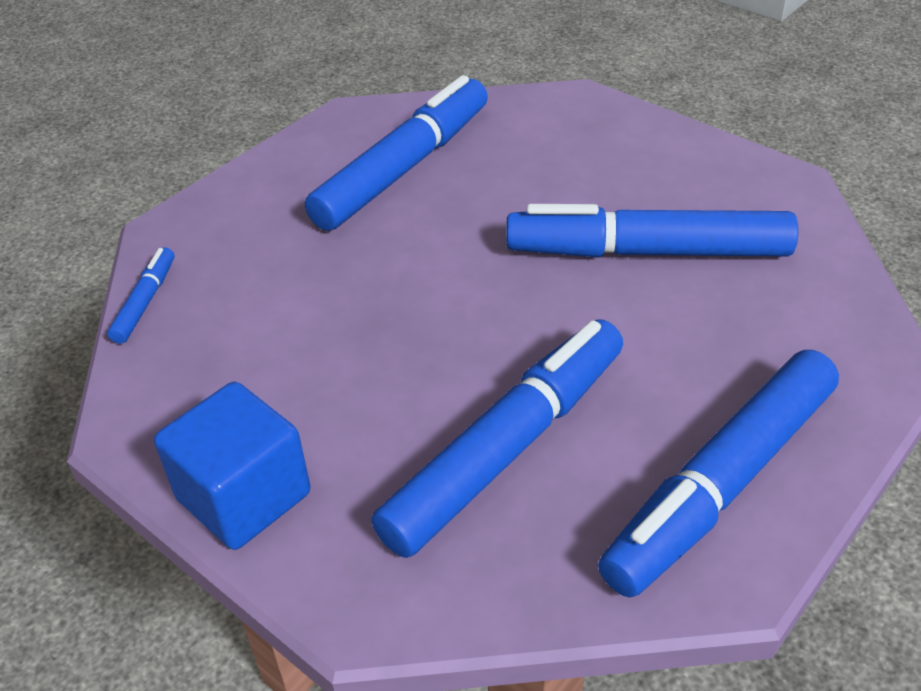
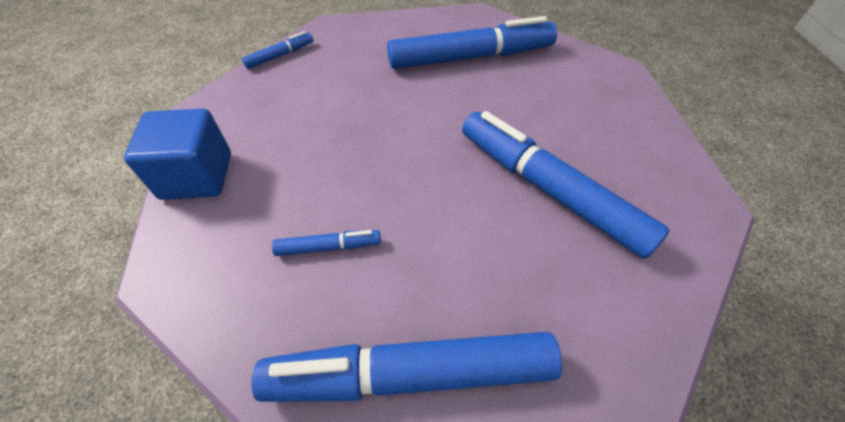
camera: 40 degrees right, 10 degrees up
blue marker [371,319,623,558] -> blue marker [272,230,381,256], size x0.44

